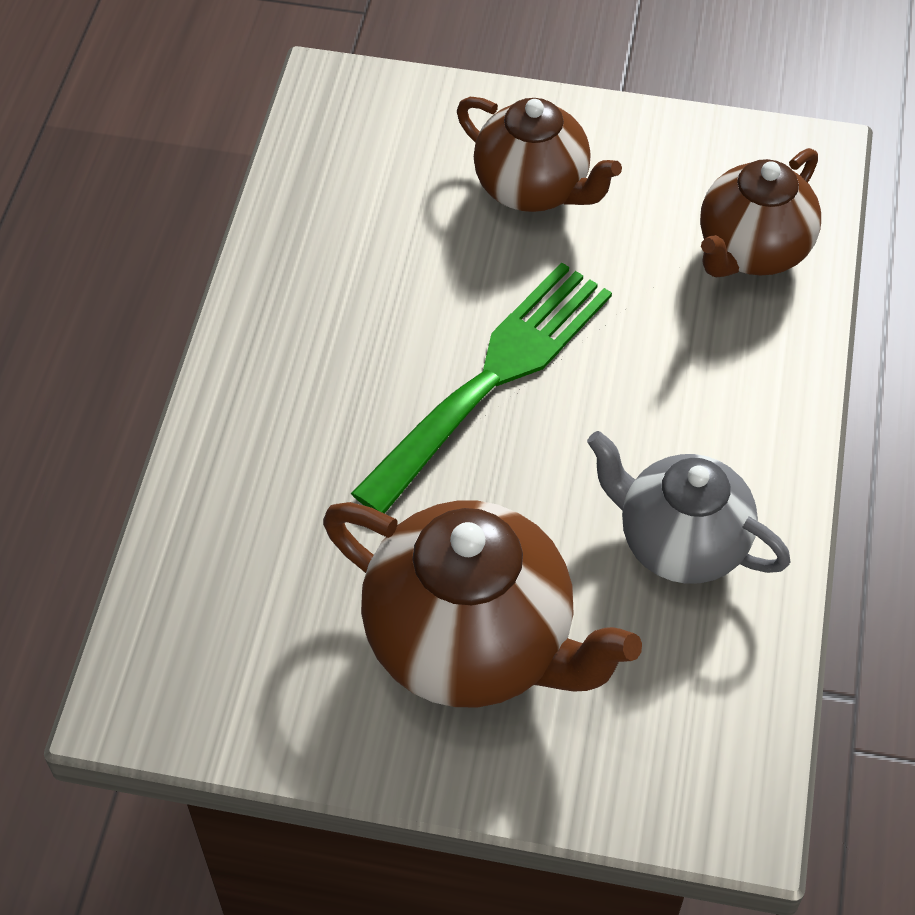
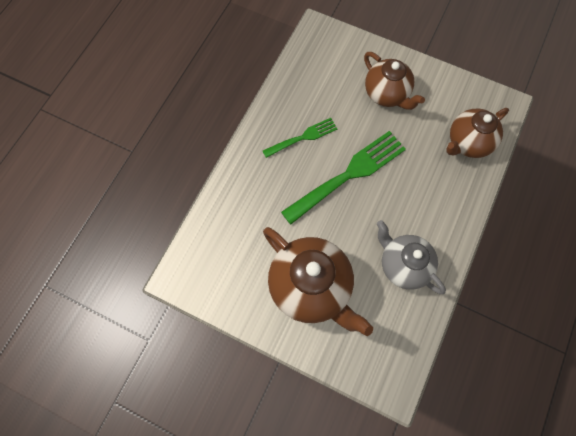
camera: 15 degrees right, 15 degrees up
none -> green fork [263,118,337,158]

